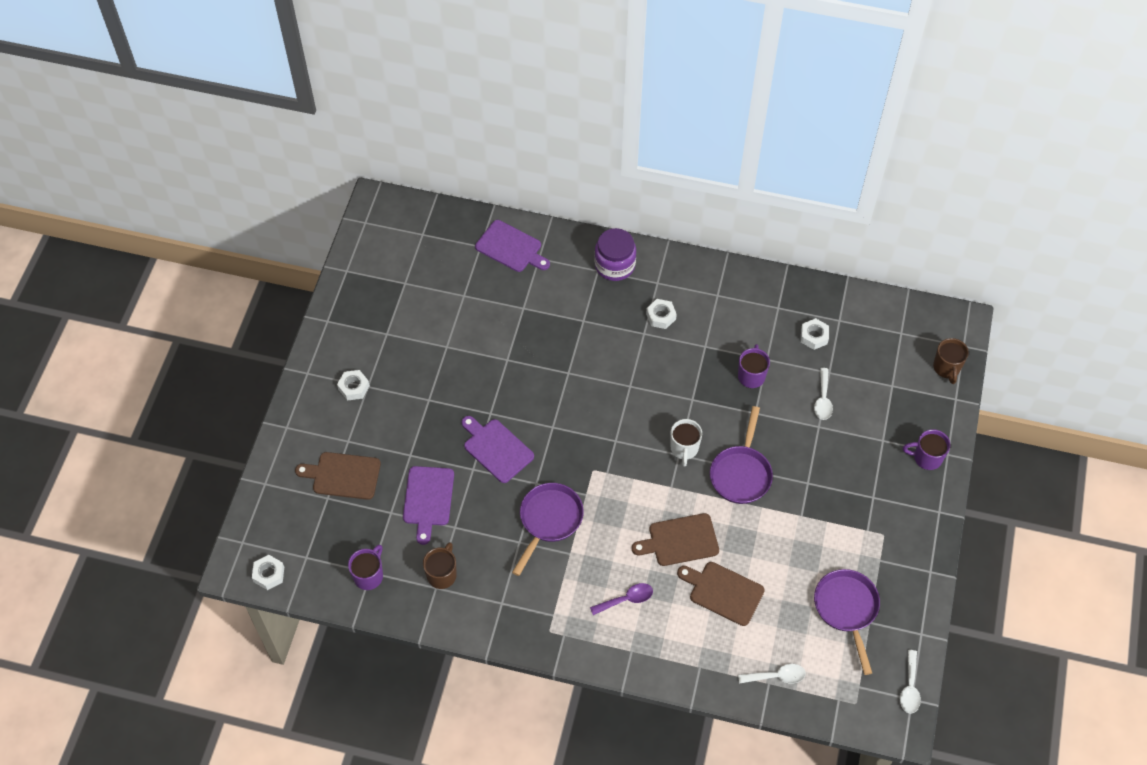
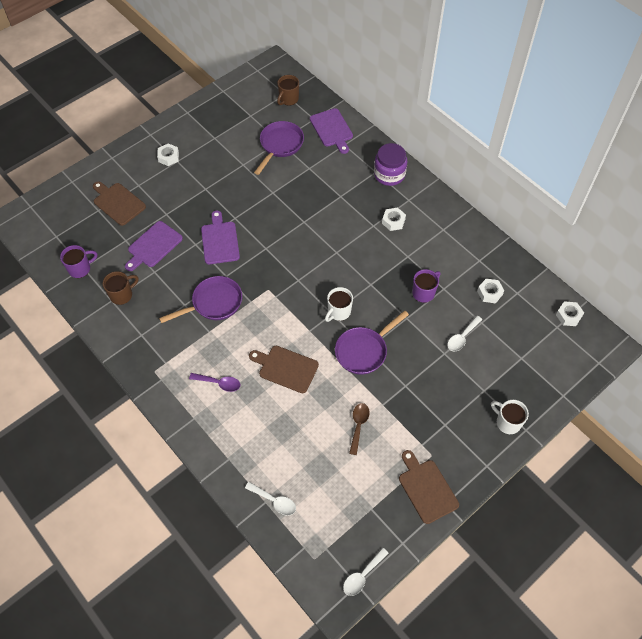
camera: 35 degrees right, 0 degrees up
white nut [252,555,284,590] -> white nut moved to [556,301,584,326]
brown cutting board [677,562,765,626] -> brown cutting board moved to [399,450,459,524]
purple pan [814,569,880,675] -> purple pan moved to [254,121,304,175]
purple mug [903,429,951,470] -> white mug [491,400,529,434]
brown mug [933,338,969,384] -> brown mug moved to [277,75,299,106]
none -> brown spoon [349,403,370,455]

